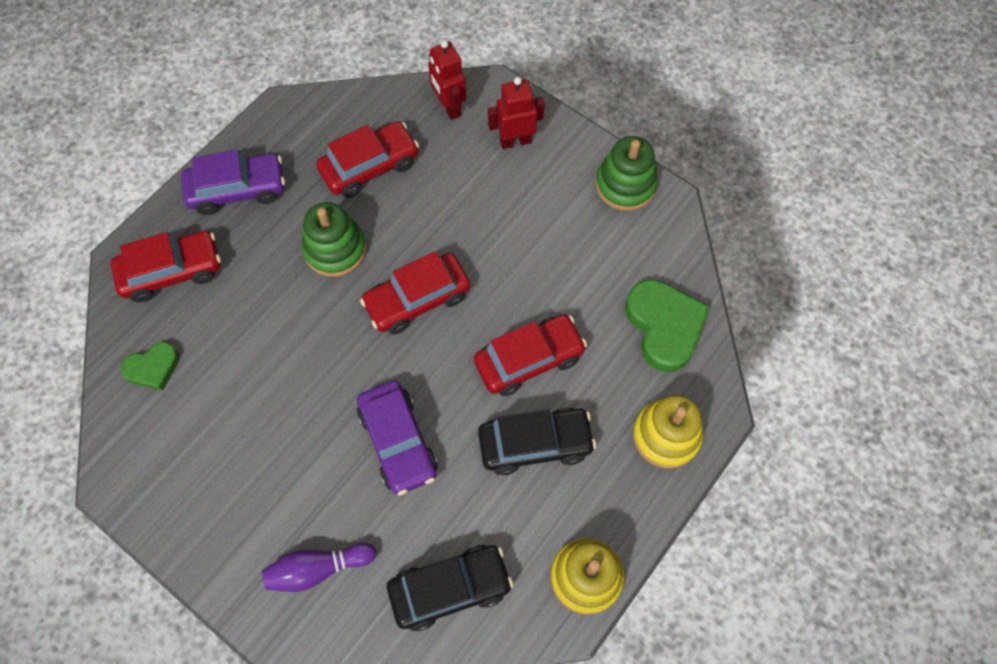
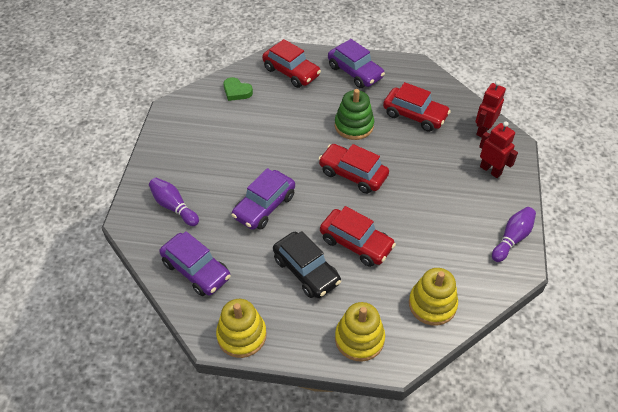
camera: 60 degrees right, 15 degrees down
black car [387,545,513,631] -> purple car [159,231,231,296]
green stacking toy [596,136,658,211] -> purple bowling pin [492,207,536,262]
green heart [625,279,710,372] -> yellow stacking toy [409,268,458,326]

